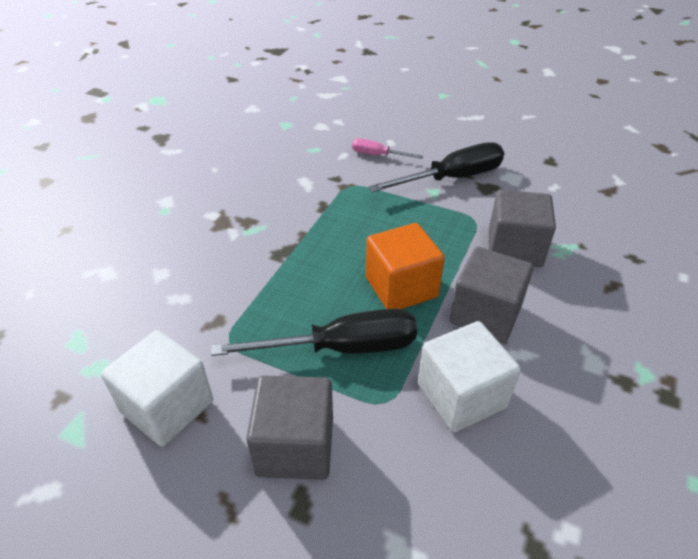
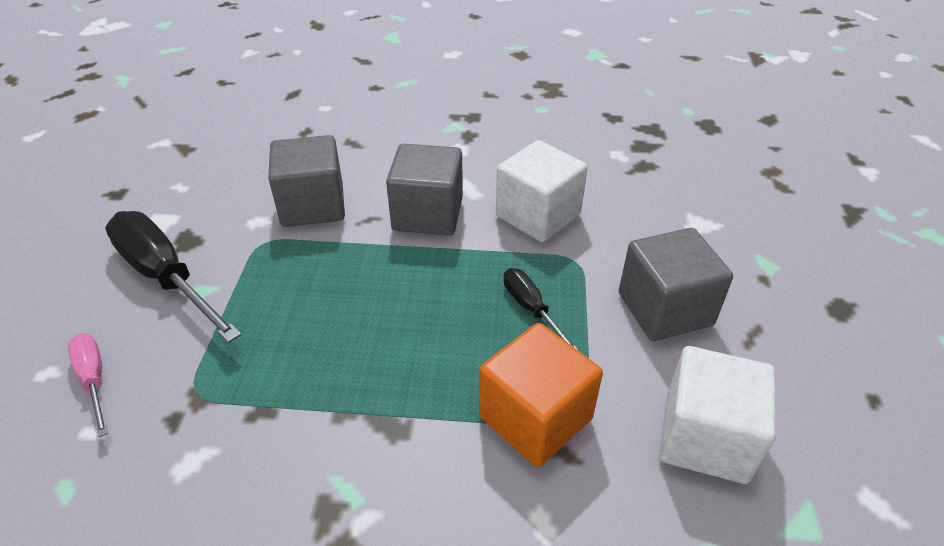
camera: 110 degrees left, 0 degrees up
black screwdriver [211,308,417,356] -> black screwdriver [503,268,579,351], size x0.52
pink screwdriver [352,138,424,159] -> pink screwdriver turned 150 degrees clockwise [68,333,108,437]
orange cube [366,223,445,309] -> orange cube moved to [479,323,603,467]

